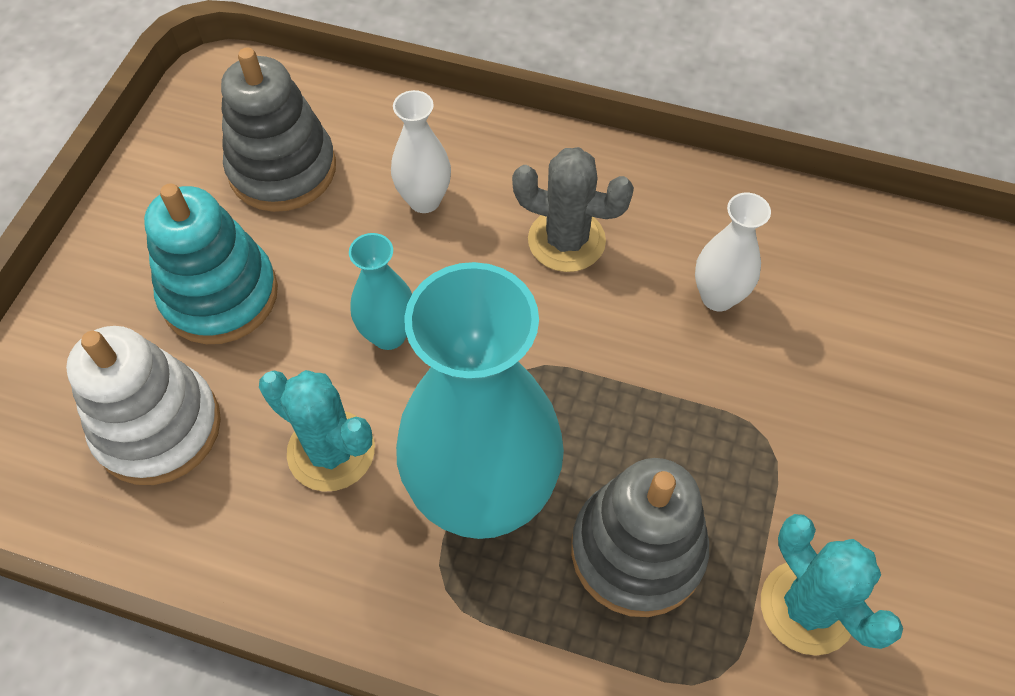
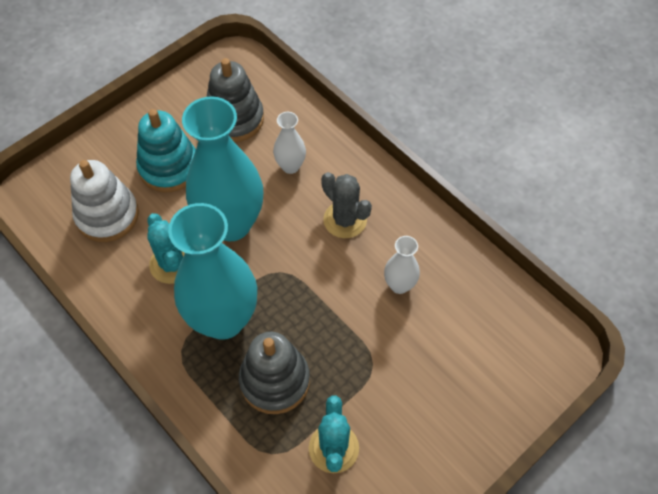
camera: 30 degrees right, 0 degrees up
turquoise vase [349,233,412,350] -> turquoise vase [182,96,263,241], size x2.18

